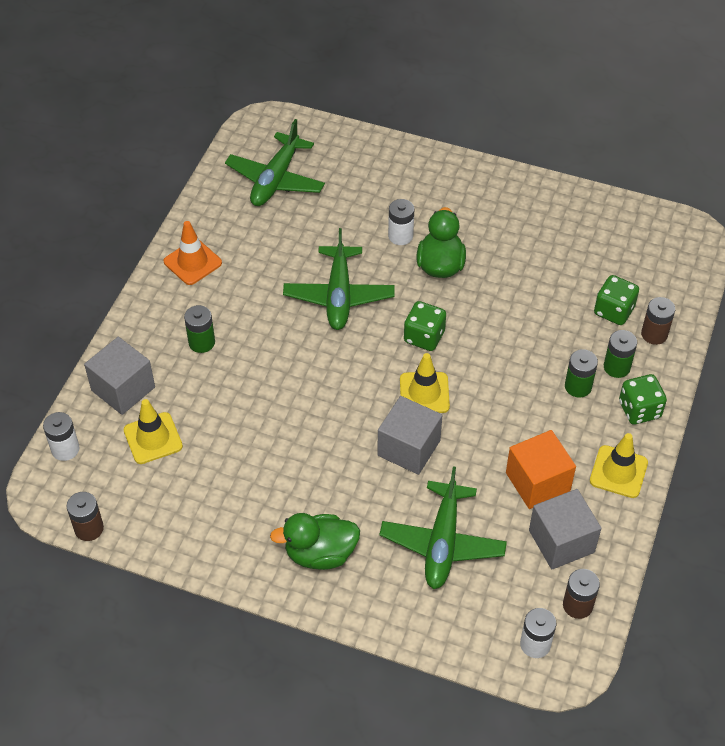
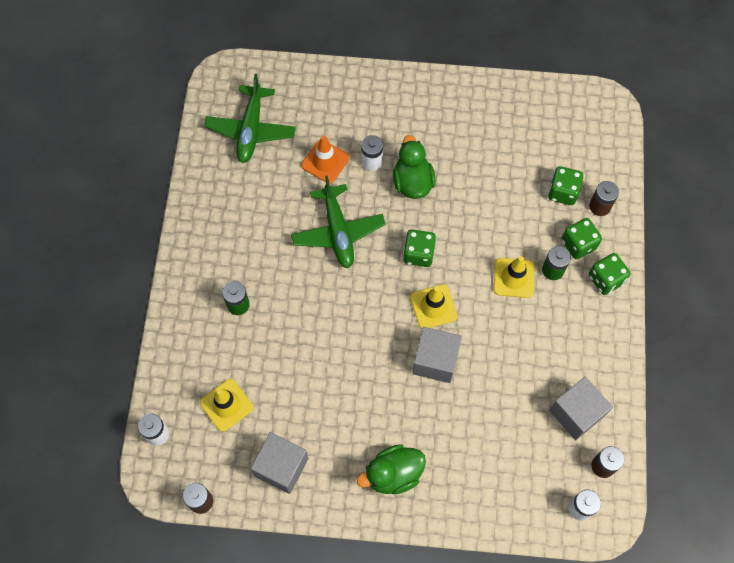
camera: 15 degrees left, 15 degrees up
grey cube [84,337,155,415] -> grey cube moved to [251,432,308,494]
orange traffic cone [164,221,222,285] -> orange traffic cone moved to [301,135,350,184]
green plane [380,466,507,589] -> none
orange cube [506,430,576,509] -> none
yellow traffic cone [590,433,648,498] -> yellow traffic cone moved to [494,256,535,298]
green battery [604,330,637,378] -> green dice [562,218,602,259]

